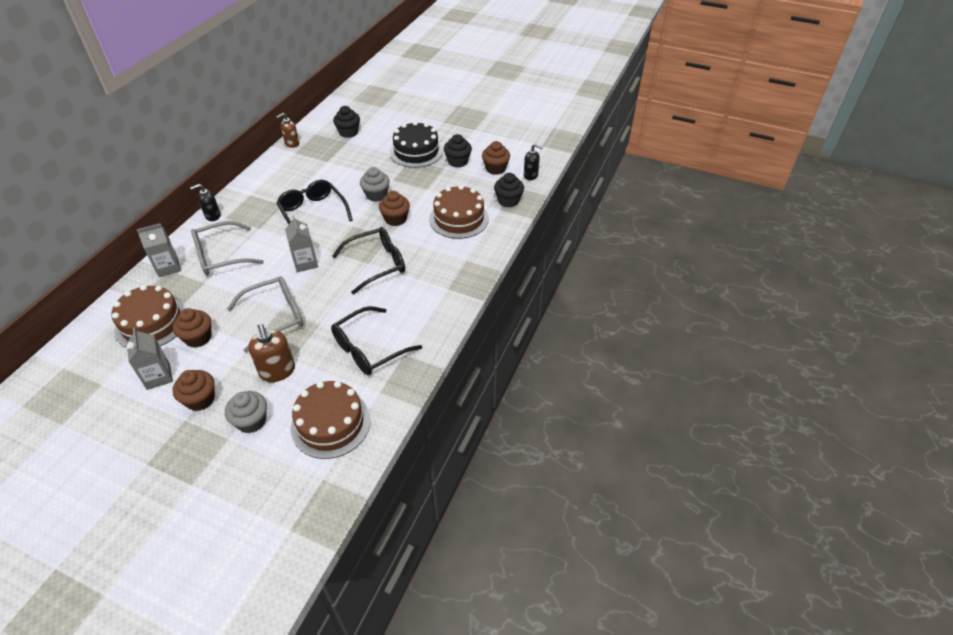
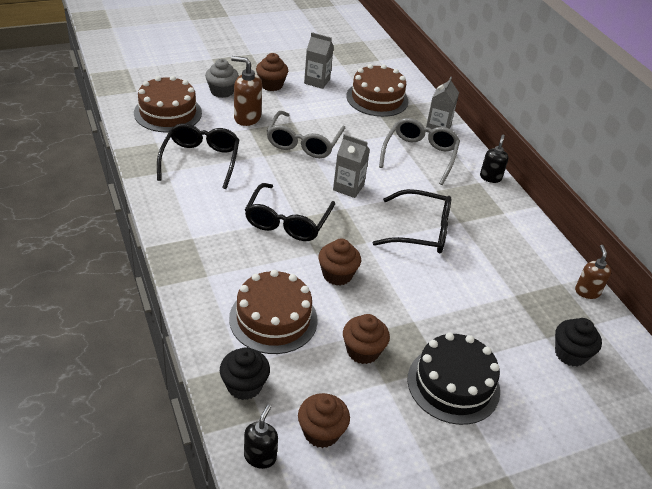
camera: 130 degrees right, 5 degrees down
brown cupcake [173,308,211,348] -> brown cupcake moved to [343,314,390,364]
grey cupcake [360,167,390,202] -> none
black cupcake [444,134,472,168] -> none
black soap dispenser [524,144,543,180] -> black soap dispenser turned 135 degrees clockwise [244,404,278,469]

